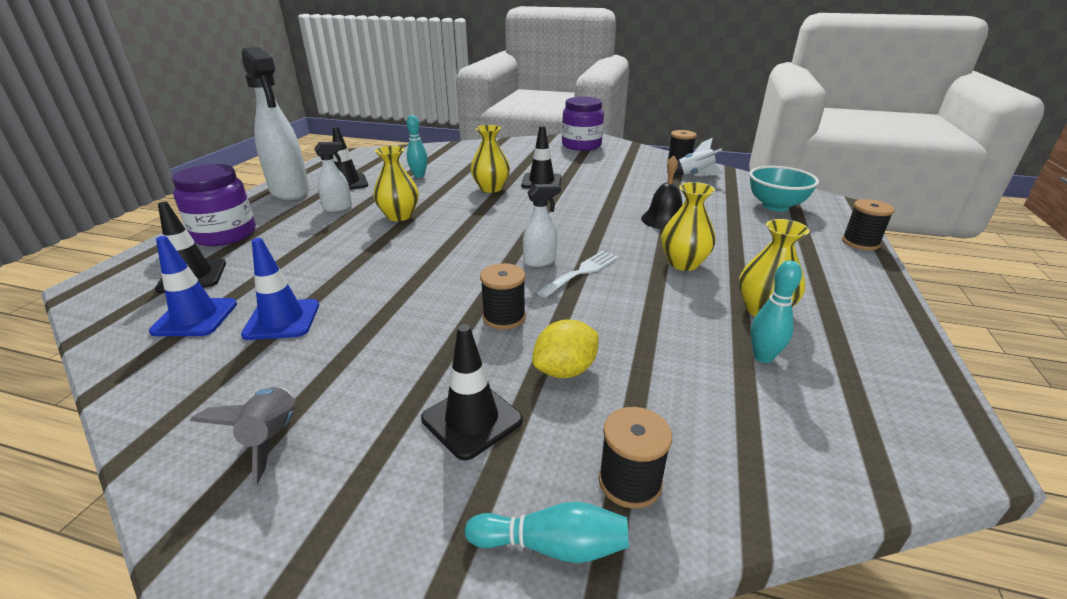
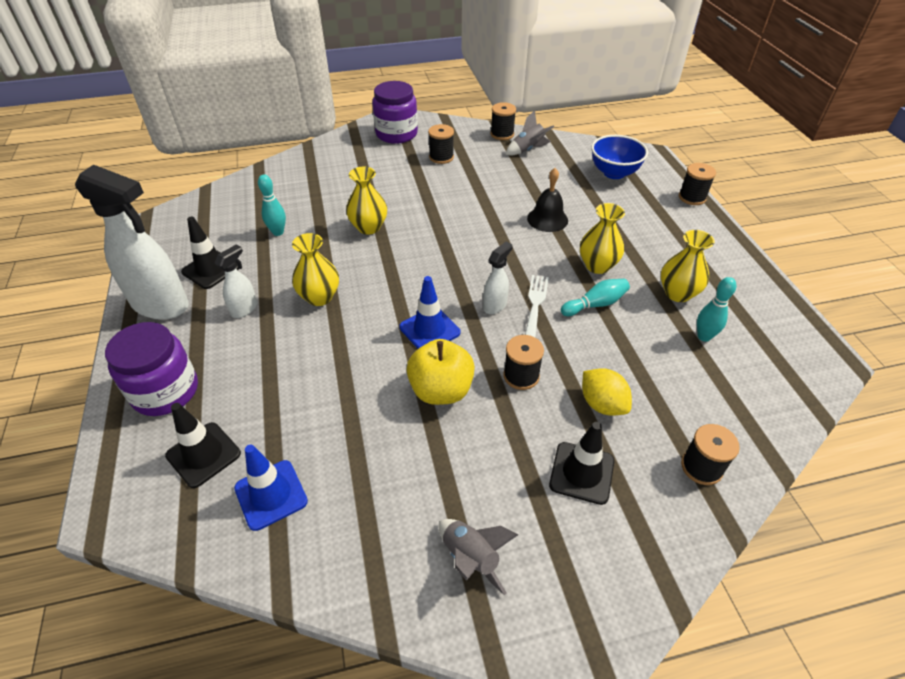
camera: 30 degrees left, 15 degrees up
blue traffic cone [241,238,319,340] -> blue traffic cone moved to [399,276,461,349]
turquoise bowling pin [465,502,629,563] -> turquoise bowling pin moved to [561,279,630,316]
black traffic cone [521,125,562,189] -> none
yellow lemon [532,319,599,378] -> yellow lemon turned 60 degrees counterclockwise [582,368,632,416]
white rocket [667,137,724,176] -> grey rocket [505,110,554,155]
turquoise bowl [749,166,819,212] -> blue bowl [591,135,648,179]
none -> yellow apple [407,339,475,405]
none -> black spool [428,124,454,164]

